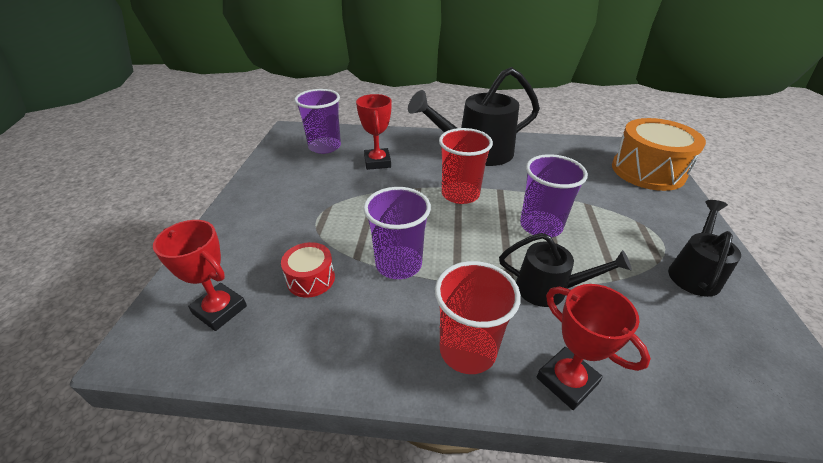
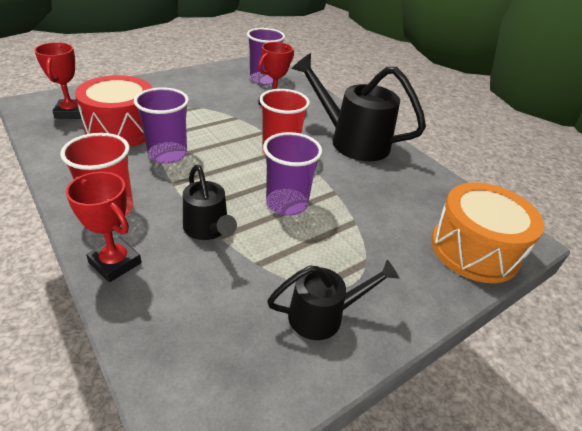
camera: 45 degrees right, 0 degrees up
red drum [281,242,335,298] -> red drum [75,75,152,147], size x1.97
red trophy [537,284,651,410] -> red trophy turned 60 degrees counterclockwise [66,172,142,282]

